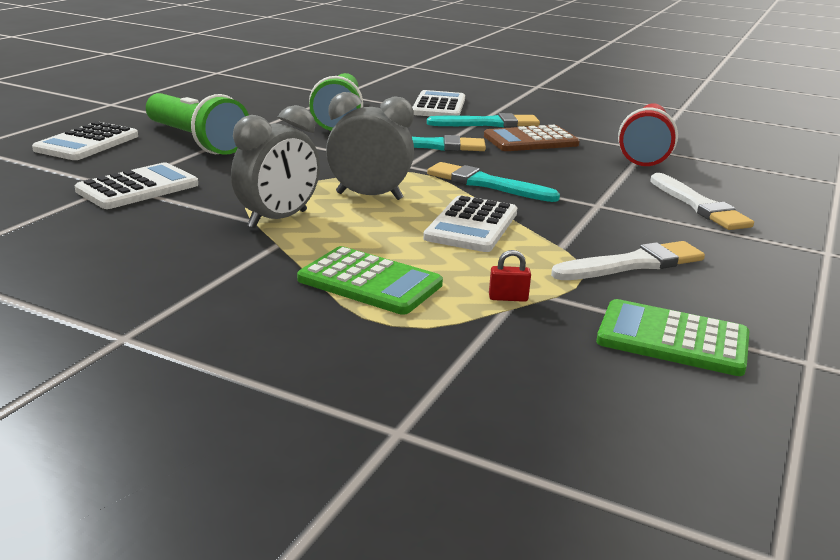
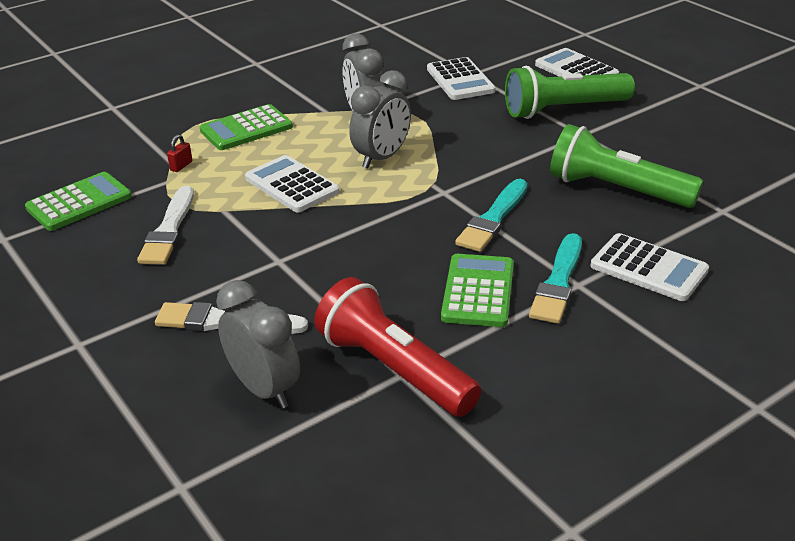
camera: 120 degrees right, 10 degrees up
turquoise brush [427,162,560,202] -> none
brown calculator [484,125,580,151] -> green calculator [441,254,514,327]
none -> grey clock [216,280,300,408]

